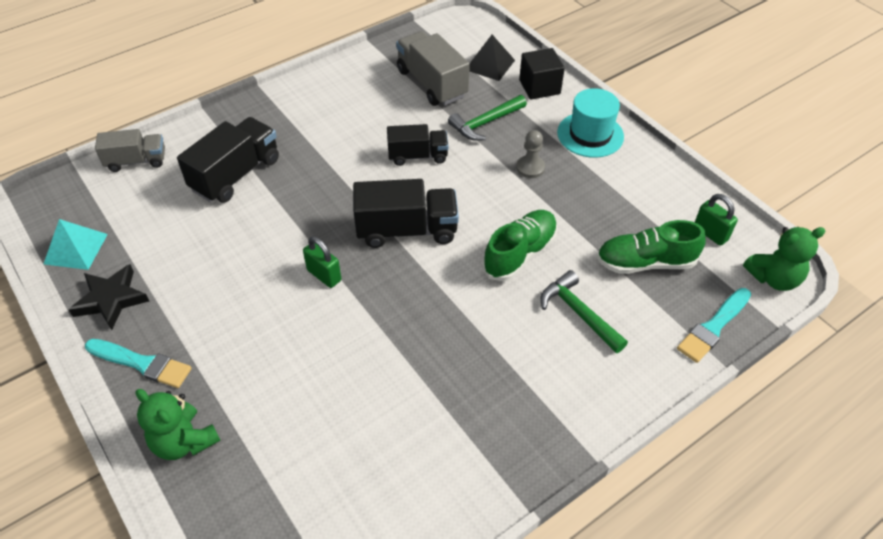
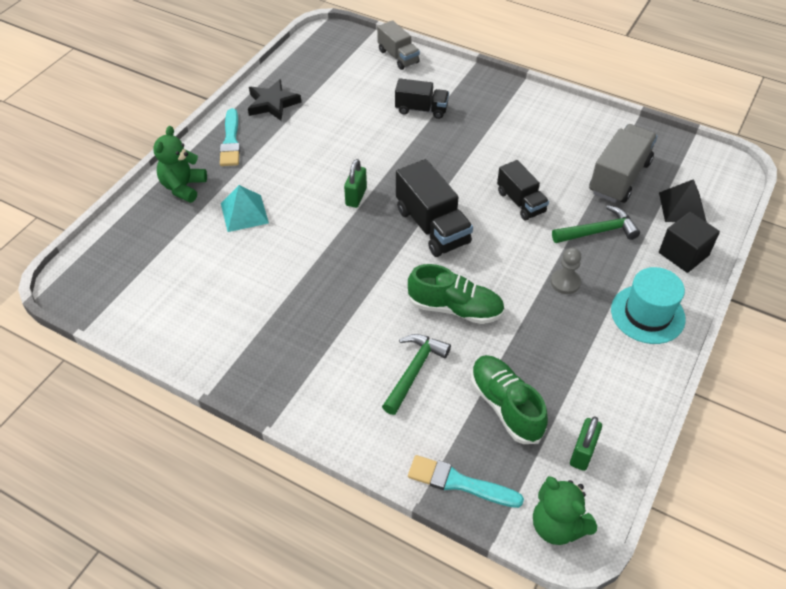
camera: 65 degrees right, 0 degrees up
turquoise pyramid [44,219,108,270] -> turquoise pyramid moved to [221,185,269,232]
black truck [177,117,279,203] -> black truck [395,78,449,119], size x0.64
green hammer [448,95,527,141] -> green hammer turned 135 degrees clockwise [552,205,640,243]

